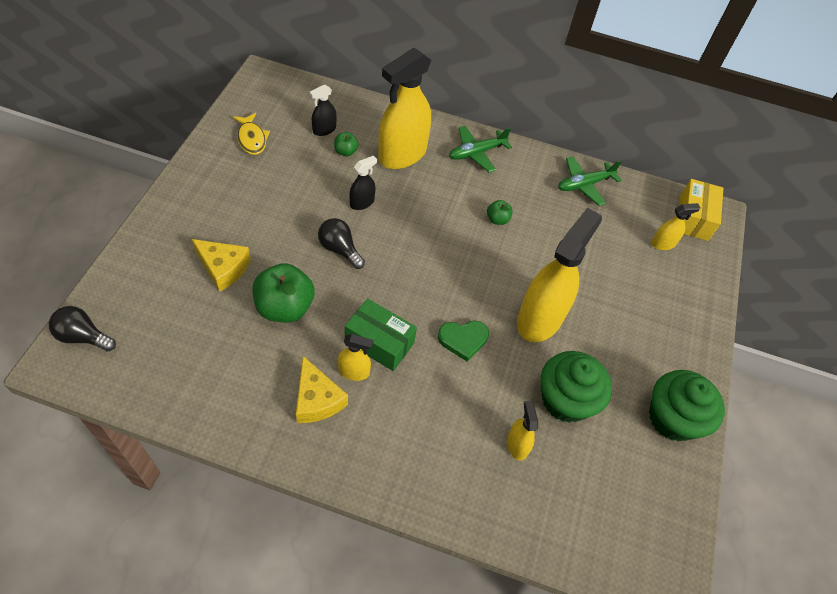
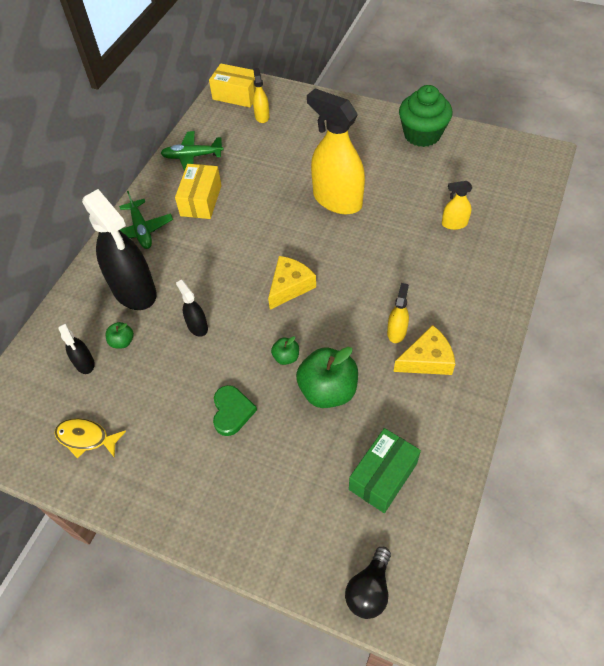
camera: 75 degrees left, 0 degrees up
yellow cheese [192,239,251,292] -> yellow cheese moved to [268,256,316,310]
yellow fish [233,113,270,155] -> yellow fish turned 150 degrees counterclockwise [54,418,126,459]
black light bulb [318,218,365,269] -> none
green box [345,298,417,371] -> green box moved to [349,428,421,513]
yellow spray bottle [378,48,431,169] -> black spray bottle [82,189,156,310]
green heart [438,321,489,362] -> green heart moved to [213,385,257,436]
green apple [487,200,513,225] -> green apple moved to [271,336,299,365]
green cupcake [541,351,612,423] -> none
green plane [558,156,622,206] -> green plane turned 105 degrees clockwise [160,131,224,171]
none -> yellow box [175,164,221,219]

